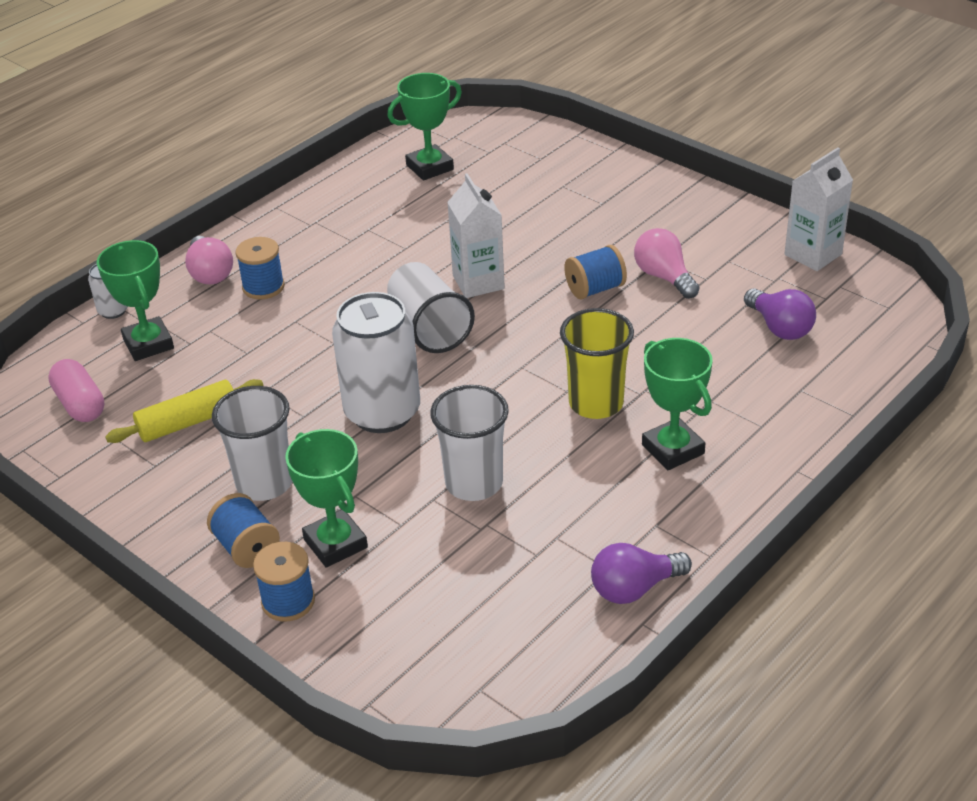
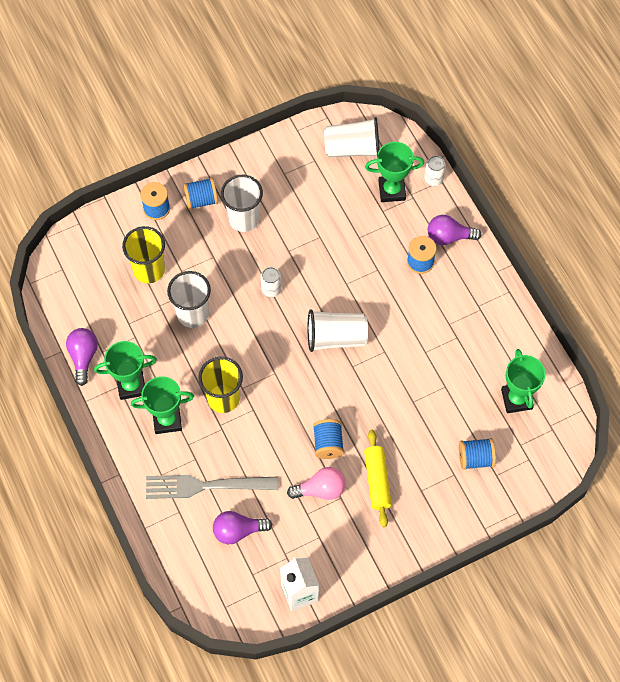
camera: 110 degrees right, 25 degrees up
pink capsule [48,359,104,422] -> white cup [324,117,380,157]
yellow rolling pin [105,379,263,443] -> yellow rolling pin moved to [364,429,392,527]
pink light bulb [185,236,233,284] -> purple light bulb [428,215,481,245]
green trophy [285,429,368,568] -> green trophy moved to [94,341,157,400]
white can [332,292,420,433] -> white can [261,267,282,297], size x0.44
white carton [447,173,505,298] -> none
none -> yellow cup [122,226,165,283]
none -> grey fork [146,475,279,499]
none -> blue spool [459,438,496,470]

